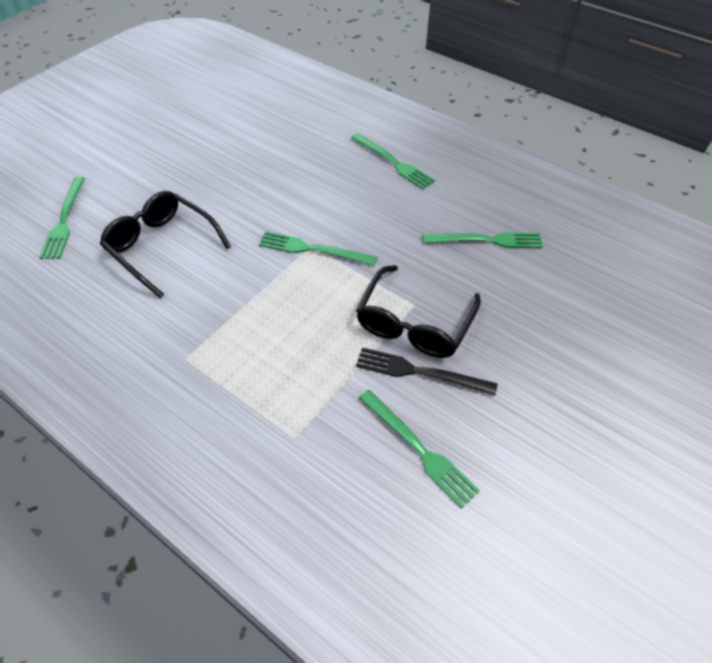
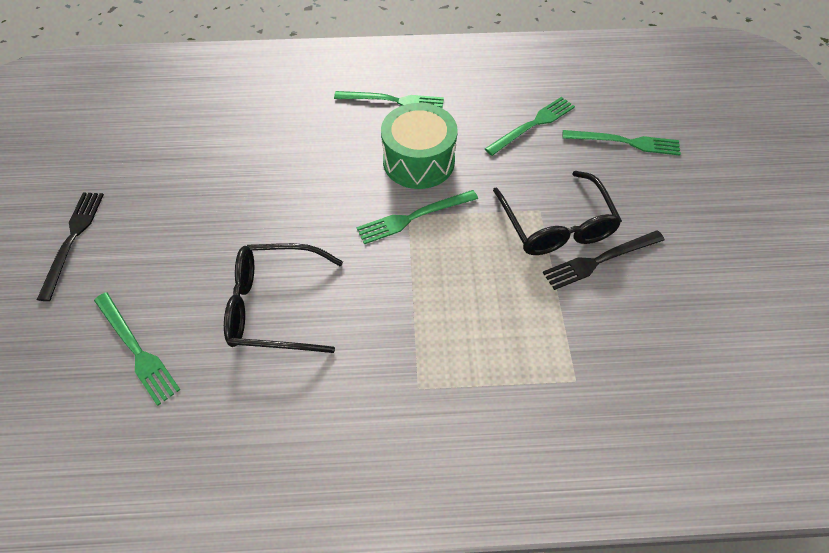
camera: 40 degrees left, 5 degrees up
green fork [359,390,480,509] -> green fork moved to [562,130,681,155]
none -> black fork [37,193,104,301]
none -> green drum [381,103,458,189]

